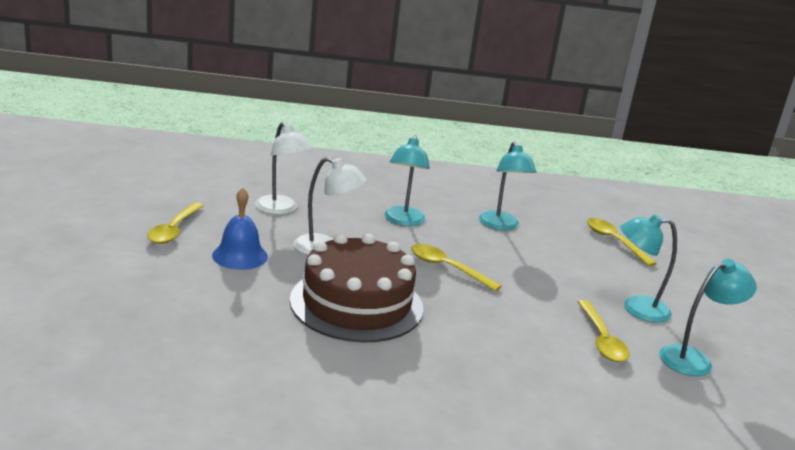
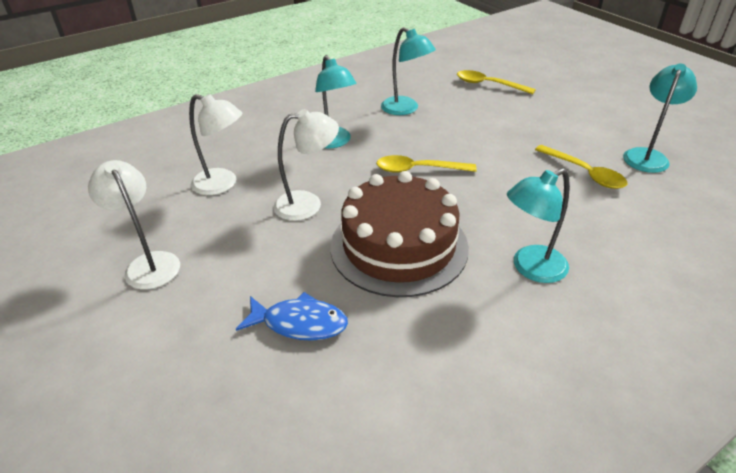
camera: 30 degrees left, 15 degrees up
yellow spoon [147,202,204,244] -> white lamp [88,160,180,290]
blue bell [212,188,268,270] -> none
turquoise lamp [621,214,677,323] -> turquoise lamp moved to [507,168,570,283]
none -> blue fish [236,292,348,341]

